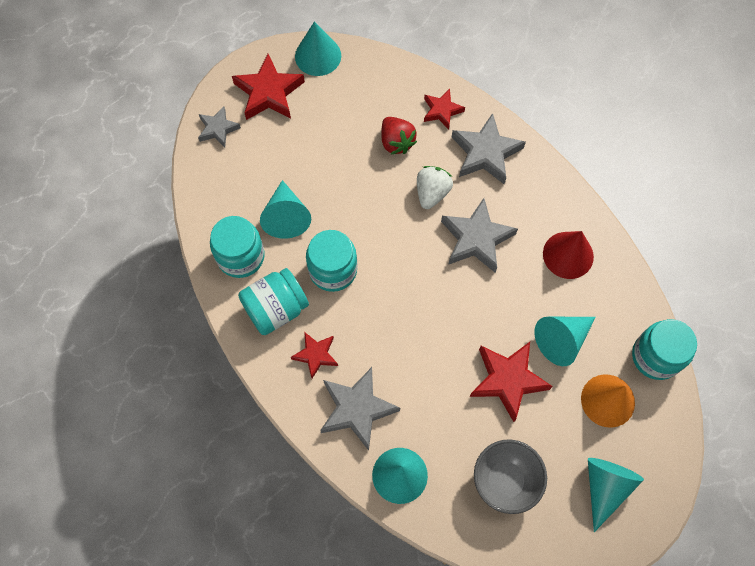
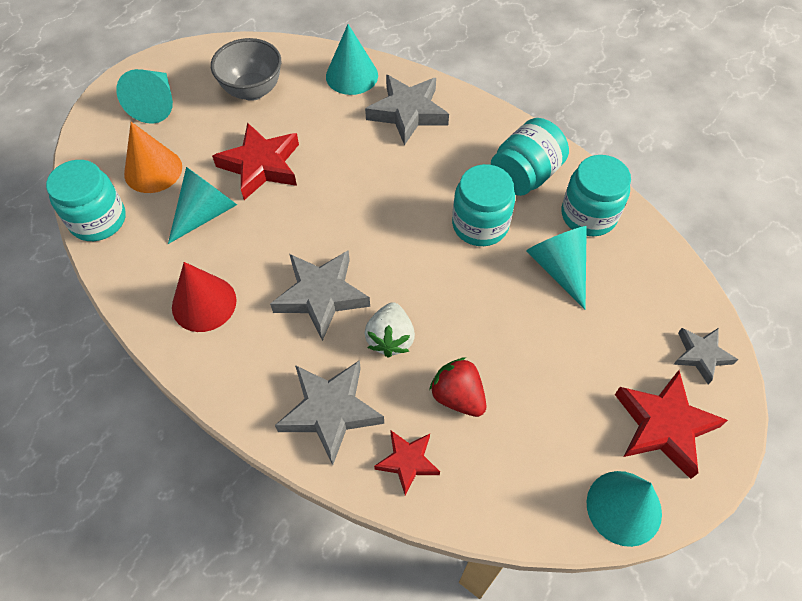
camera: 165 degrees right, 10 degrees down
red star [291,332,338,378] -> none

